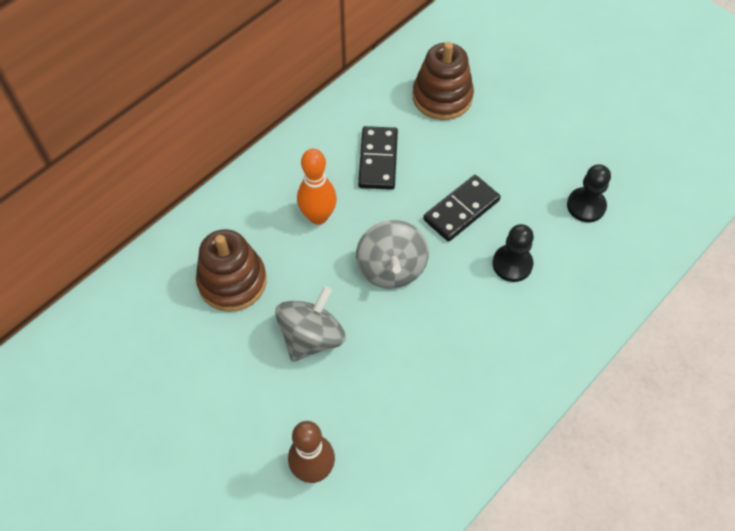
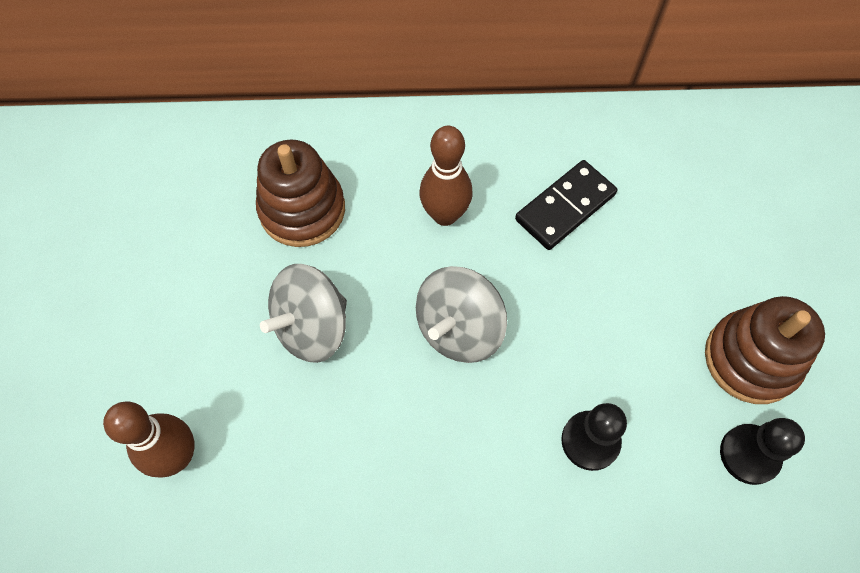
camera: 45 degrees right, 5 degrees up
grey spinning top [275,286,346,362] -> grey spinning top turned 150 degrees clockwise [260,264,347,363]
orange bowling pin [297,149,337,225] -> brown bowling pin [419,126,473,226]
brown stacking toy [413,42,474,120] -> brown stacking toy moved to [705,296,825,404]
black domino [423,175,501,242] -> none

